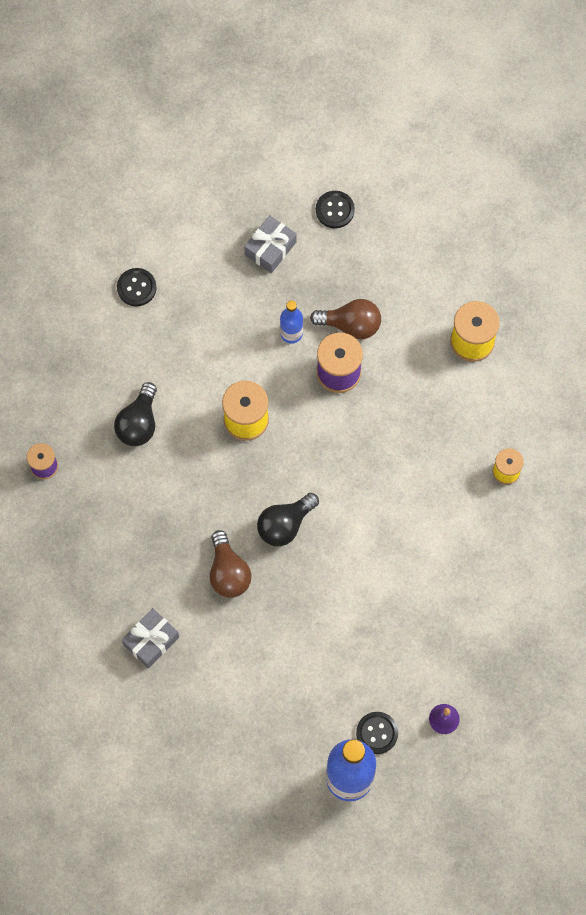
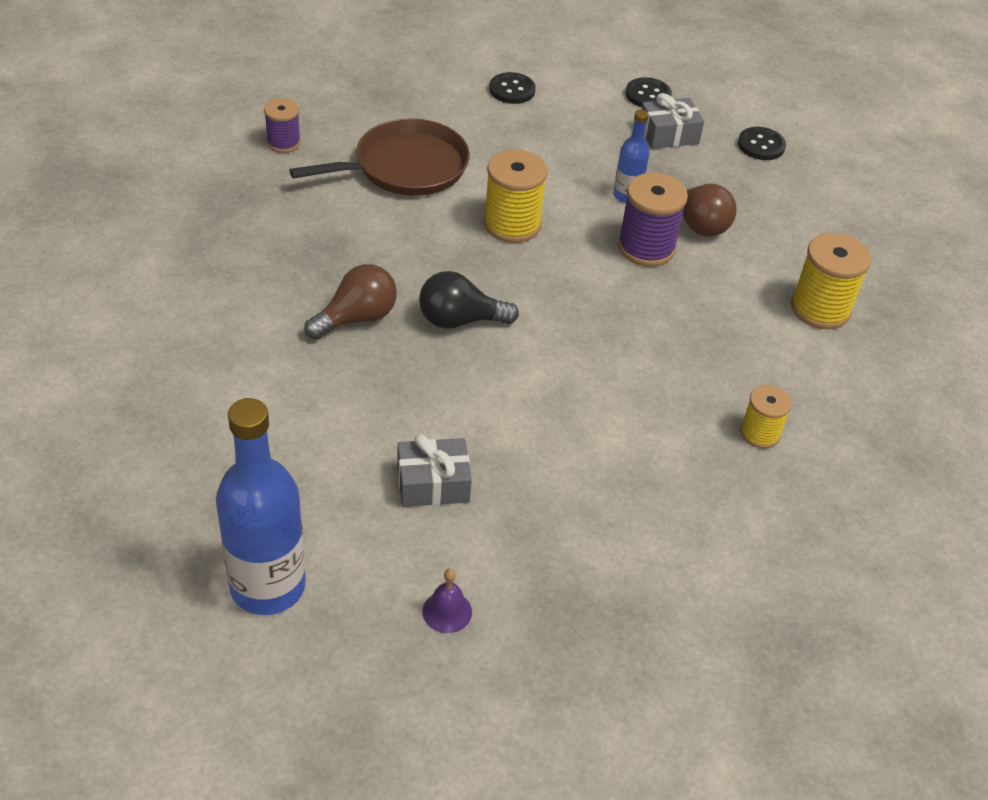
camera: 35 degrees right, 25 degrees down
black light bulb [114,382,157,446] -> brown pan [290,118,470,196]
grey gift [122,608,179,669] -> grey gift moved to [397,434,472,507]
brown light bulb [210,530,251,598] -> brown light bulb turned 150 degrees counterclockwise [304,264,397,339]
black button [356,712,398,754] -> black button moved to [625,77,672,107]

